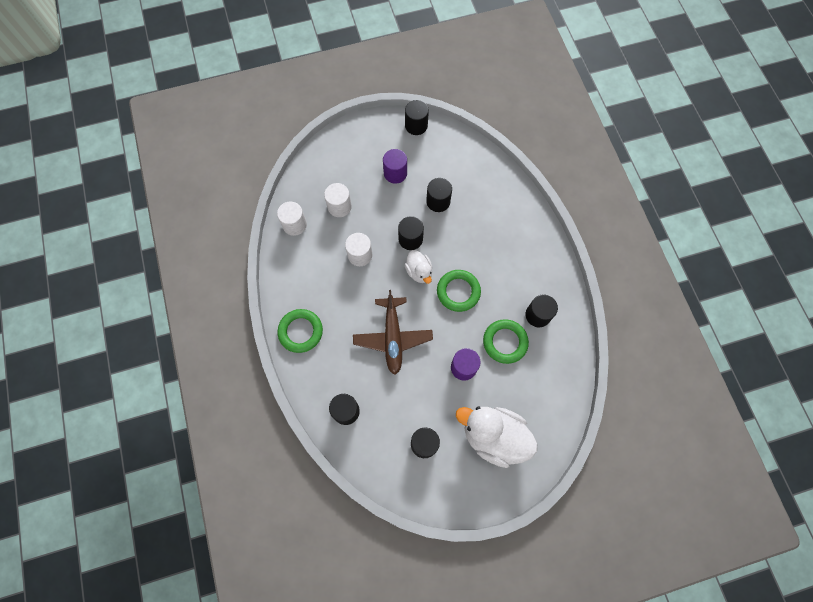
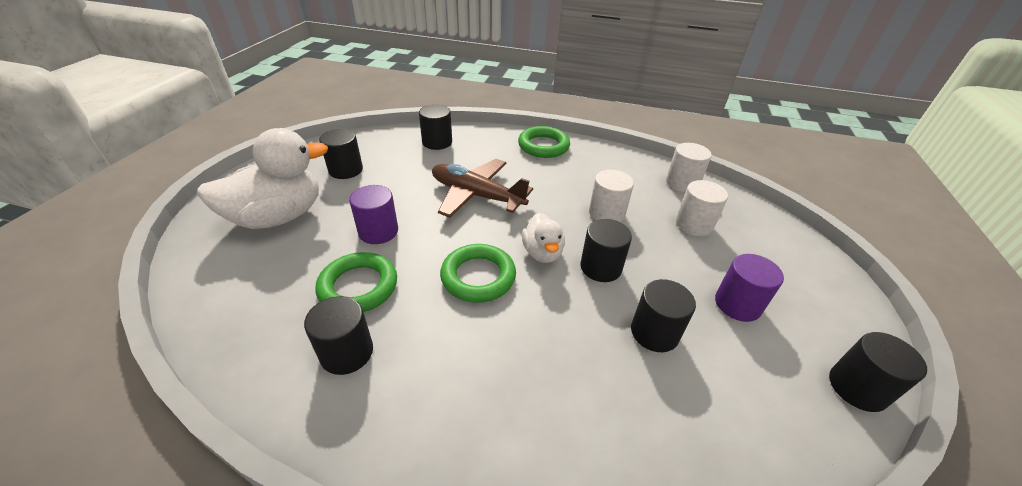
camera: 120 degrees right, 30 degrees down
white duck [405,250,432,284] -> white duck turned 105 degrees counterclockwise [522,213,565,263]

